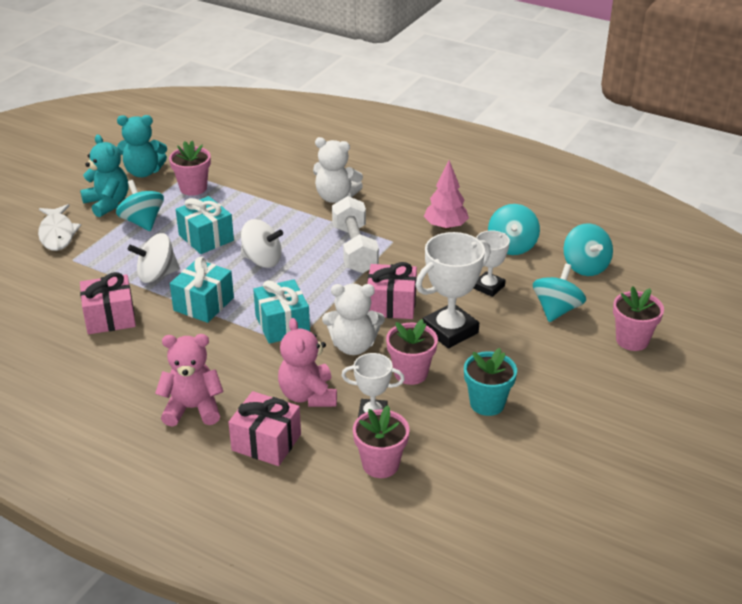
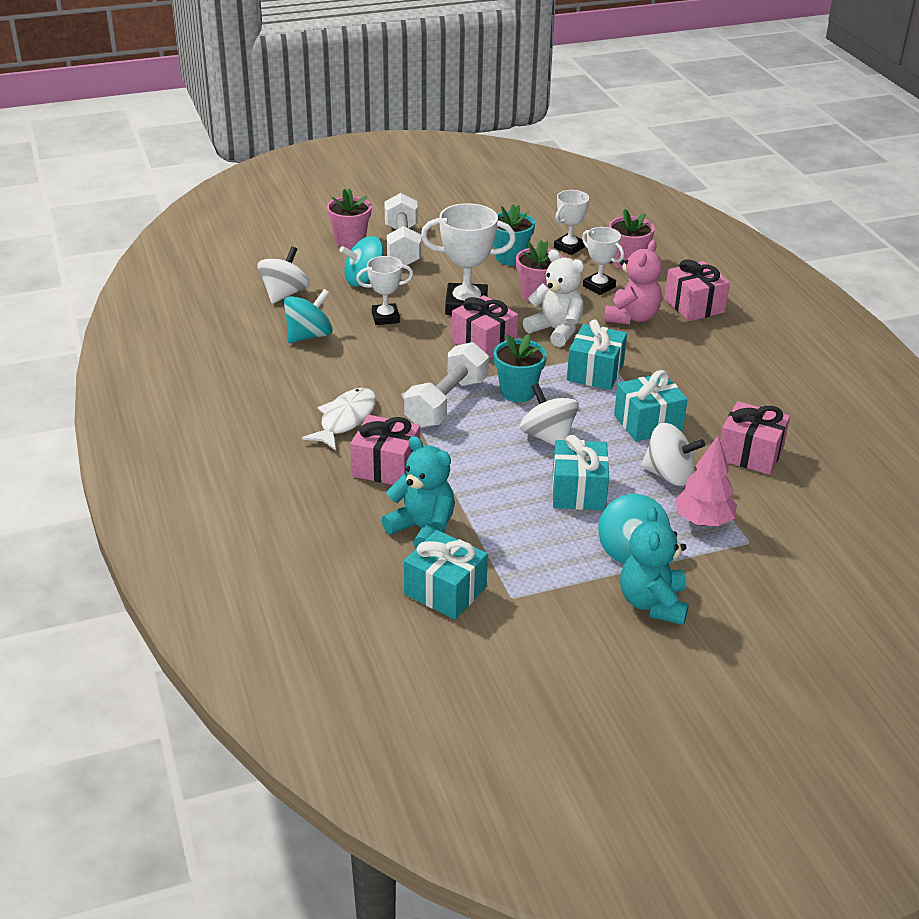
camera: 140 degrees left, 0 degrees up
white fish [38,204,81,251] -> white fish moved to [302,388,376,450]
turquoise teddy bear [117,115,167,177] -> turquoise teddy bear moved to [381,436,455,548]
pink teddy bear [155,334,224,426] -> none
pink flower pot [169,141,211,196] -> none
white teddy bear [313,137,363,203] -> pink gift [350,415,420,485]
pink tree [424,160,469,230] -> pink tree moved to [674,436,737,526]
turquoise spinning top [563,223,613,276] -> white spinning top [258,246,310,304]
none -> white dumbbell [384,193,421,265]
none -> turquoise gift [404,530,488,619]
none -> turquoise flower pot [494,334,547,402]
none -> white trophy [554,190,589,255]

